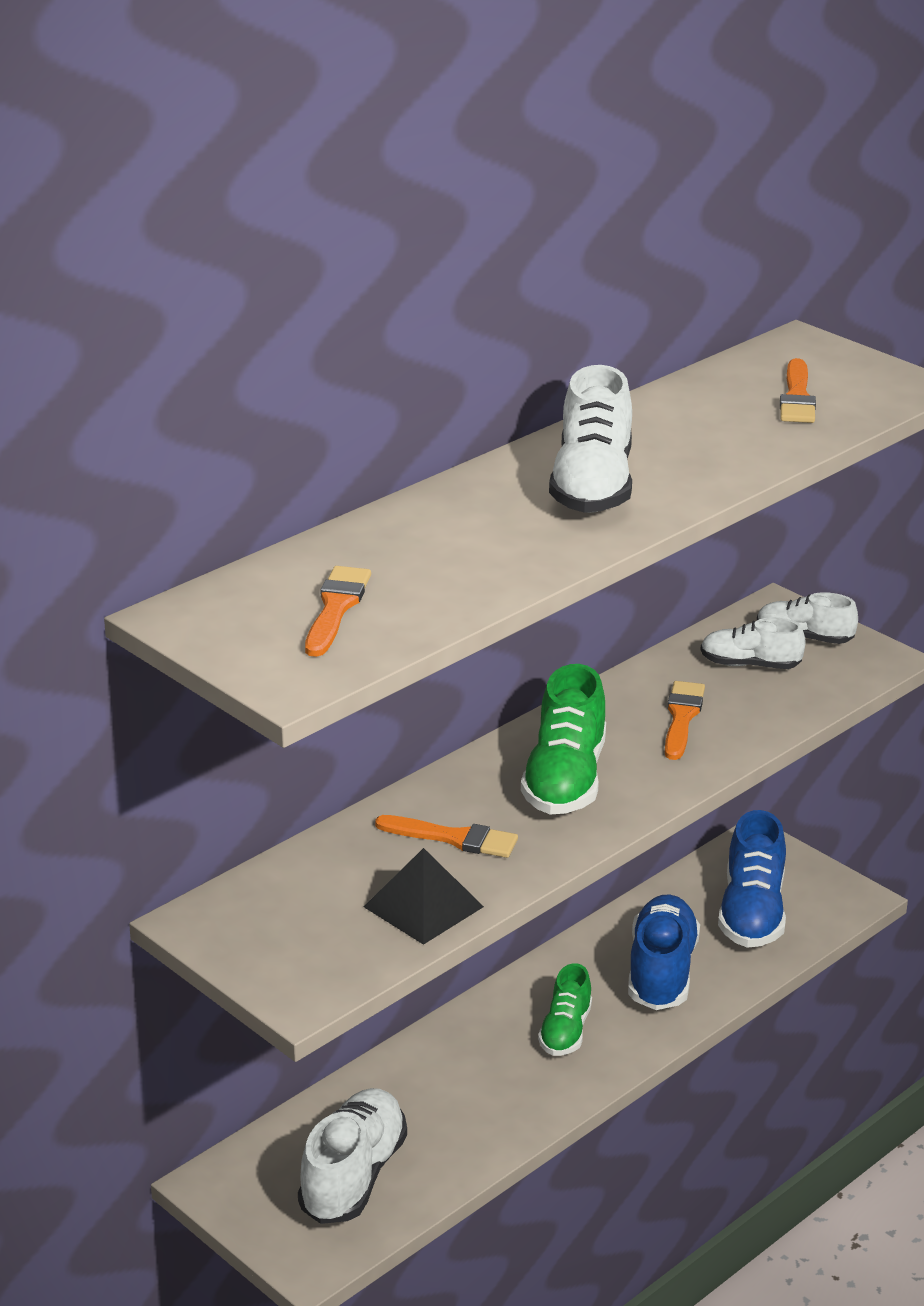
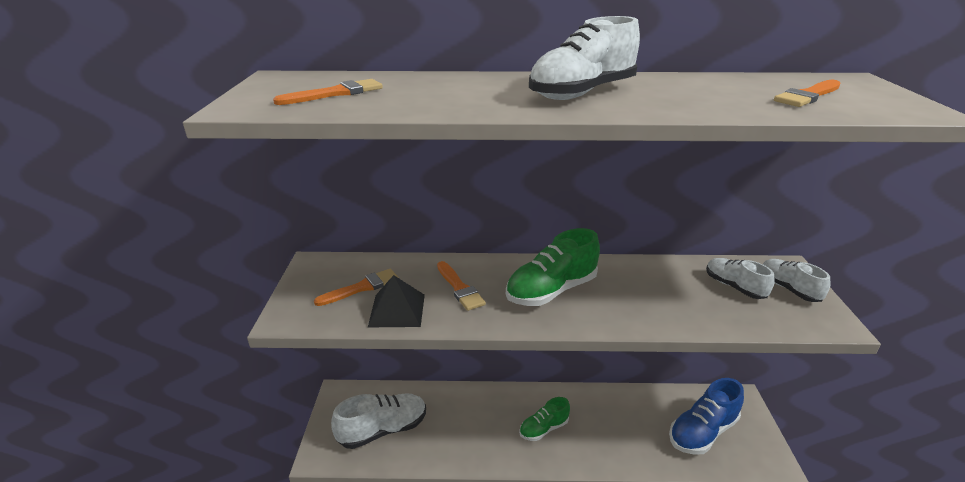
camera: 45 degrees right, 0 degrees up
blue shoe [628,894,700,1010] -> none
orange brush [665,681,705,760] -> orange brush moved to [314,269,399,306]

